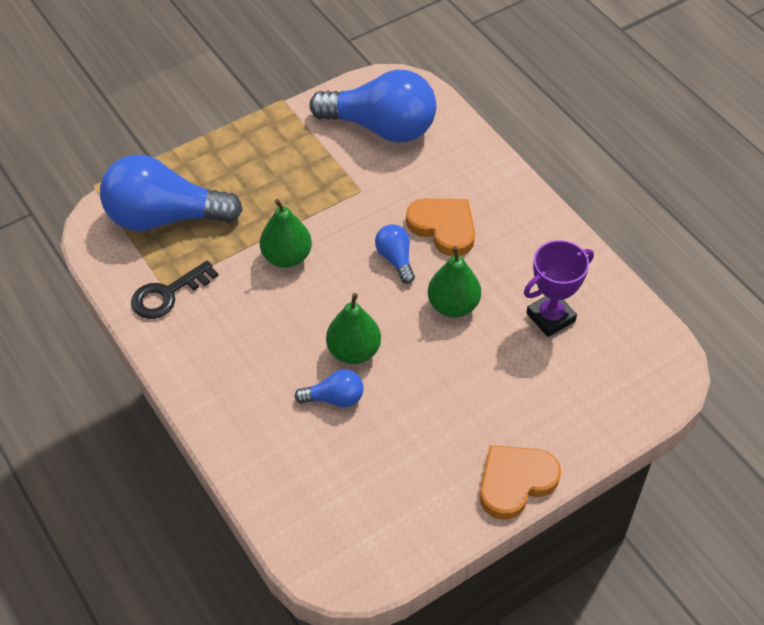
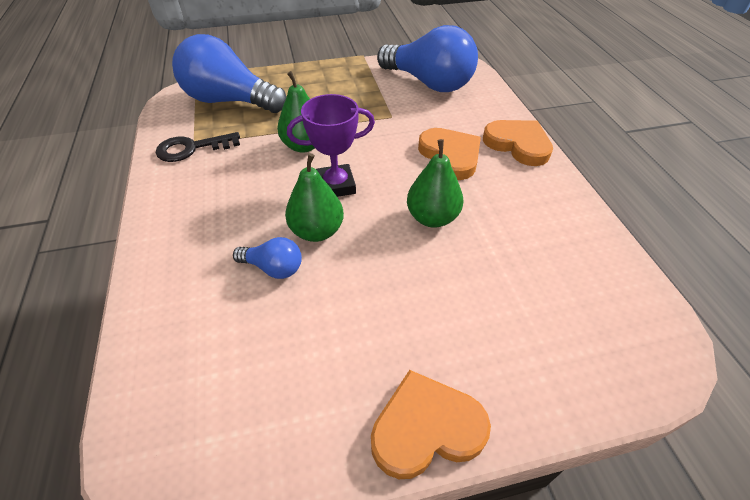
camera: 20 degrees right, 5 degrees down
blue light bulb [375,224,415,284] -> none
purple trophy [524,240,594,337] -> purple trophy moved to [287,94,375,197]
none -> orange heart [483,120,553,166]

